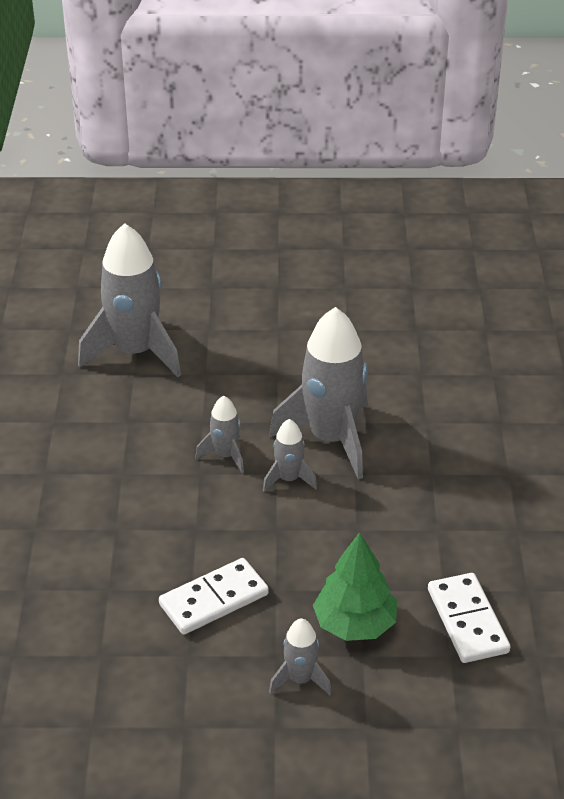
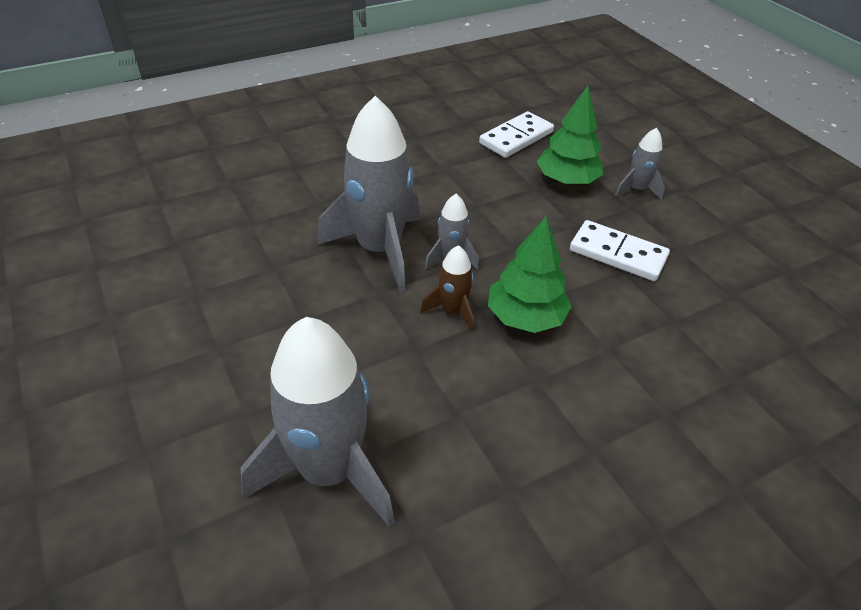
camera: 120 degrees left, 5 degrees up
grey rocket [195,395,244,473] -> brown rocket [420,245,474,332]
none -> green tree [488,217,572,333]

